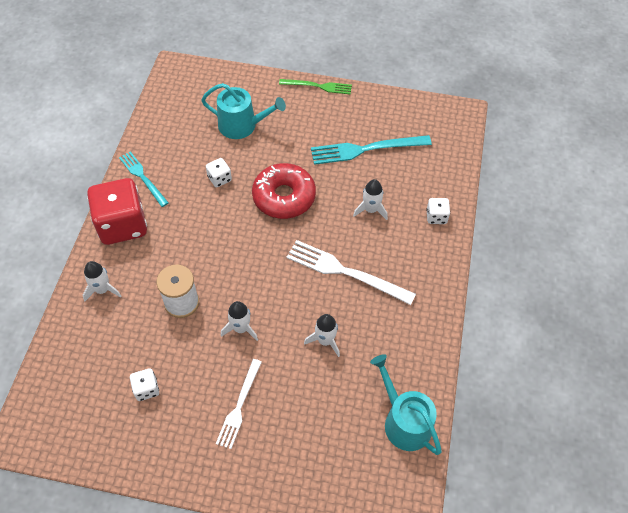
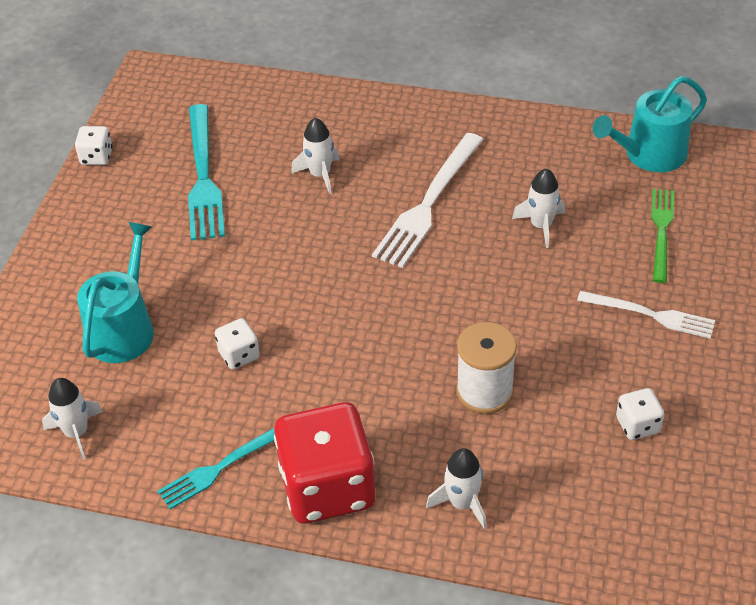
camera: 85 degrees left, 10 degrees down
white rocket [221,301,258,341] -> white rocket moved to [42,378,103,460]
red donut [252,163,316,219] -> none
green fork [279,79,352,95] -> green fork moved to [651,189,674,283]
white dice [426,198,450,224] -> white dice moved to [75,126,113,165]

